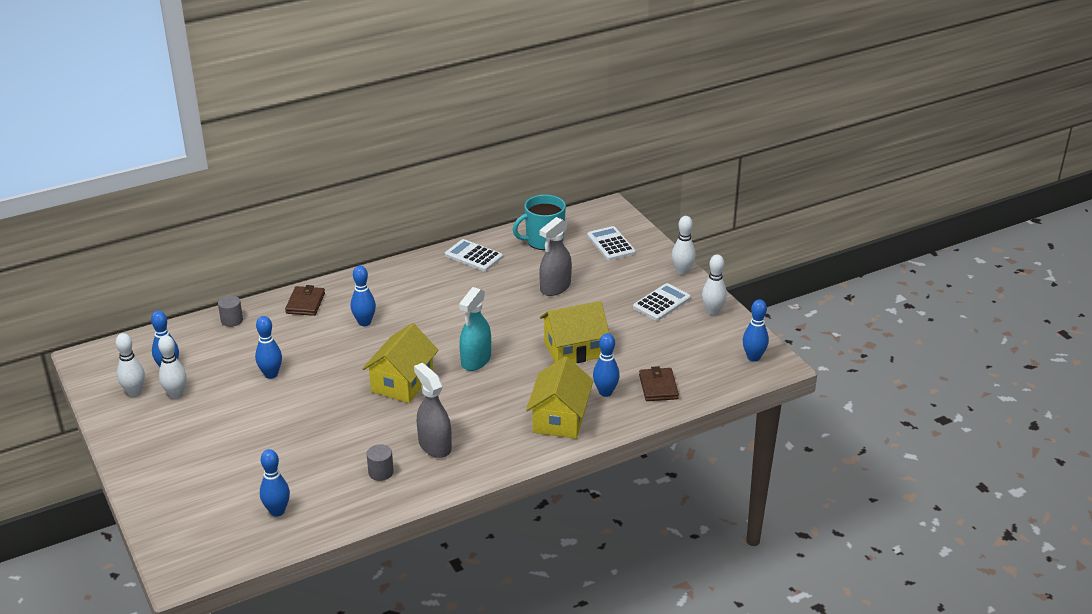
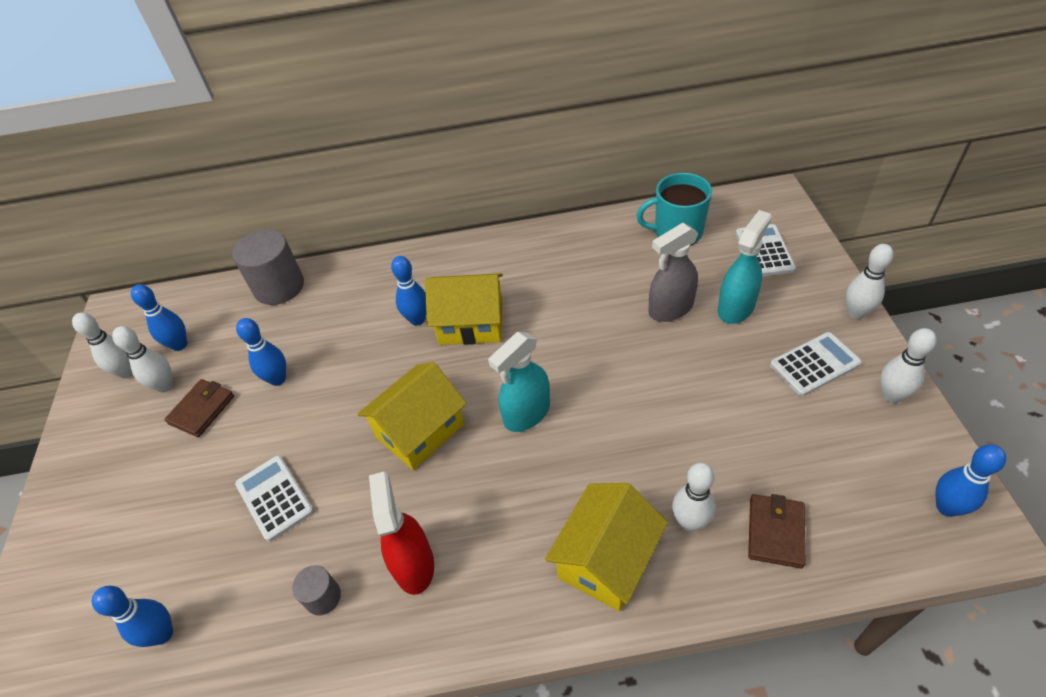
camera: 25 degrees right, 15 degrees up
grey cylinder [218,295,243,327] -> grey cylinder [232,229,304,305], size x1.99
brown wallet [285,285,325,316] -> brown wallet moved to [164,379,234,437]
grey spray bottle [414,363,452,458] -> red spray bottle [369,472,434,595]
white calculator [445,239,503,271] -> white calculator moved to [235,455,314,542]
yellow house [540,301,610,363] -> yellow house moved to [425,273,503,345]
blue bowling pin [593,333,620,397] -> white bowling pin [672,462,715,532]
none -> turquoise spray bottle [718,210,772,324]

